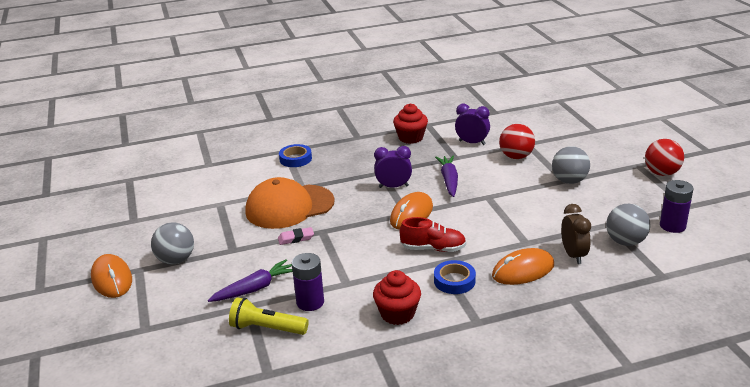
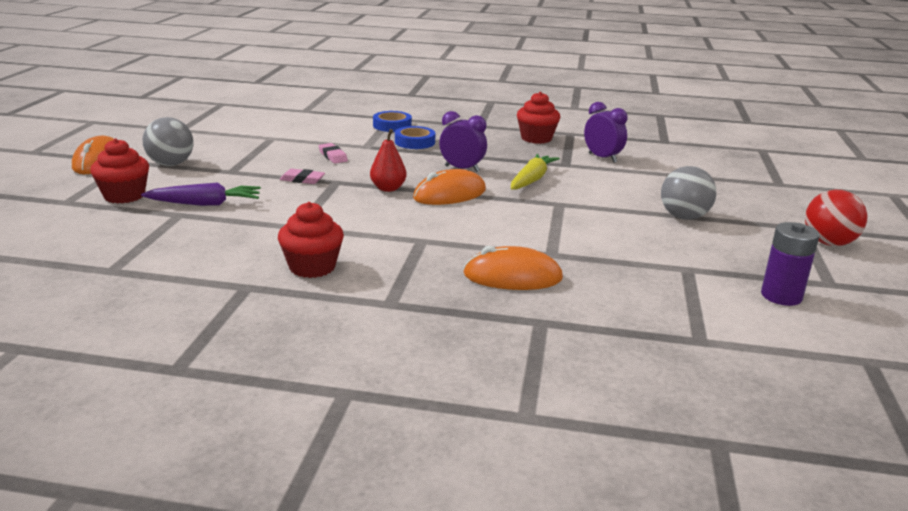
camera: 25 degrees right, 5 degrees down
yellow flashlight [229,297,309,335] -> none
orange cap [245,177,335,229] -> pink eraser [318,143,348,164]
purple battery [292,253,324,311] -> none
red shoe [399,217,466,252] -> none
blue tape [434,260,476,294] -> blue tape moved to [395,126,435,149]
purple carrot [435,155,458,197] -> yellow carrot [511,154,560,190]
red ball [499,124,535,159] -> none
brown clock [561,204,591,264] -> none
grey ball [606,204,650,246] -> none
none -> red cupcake [90,138,149,203]
none -> red pear [370,129,407,192]

